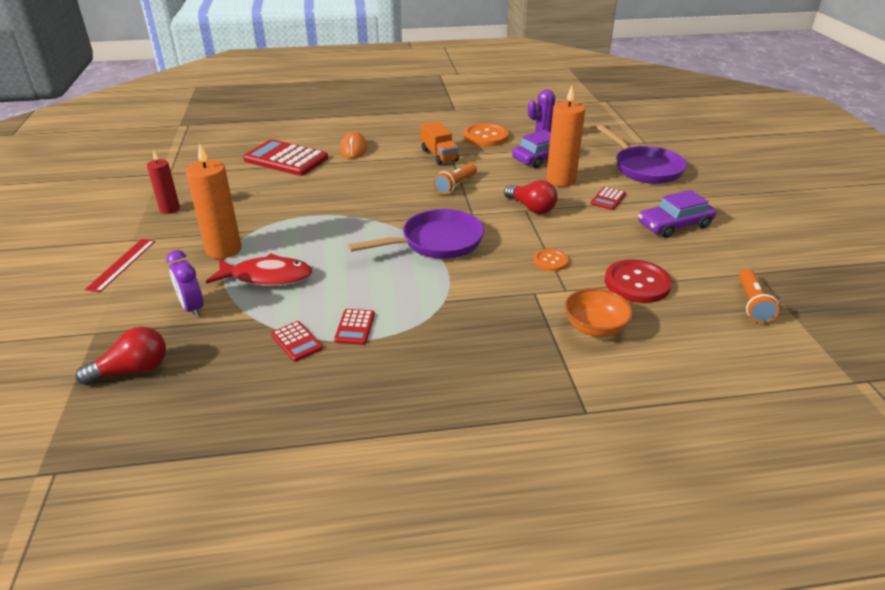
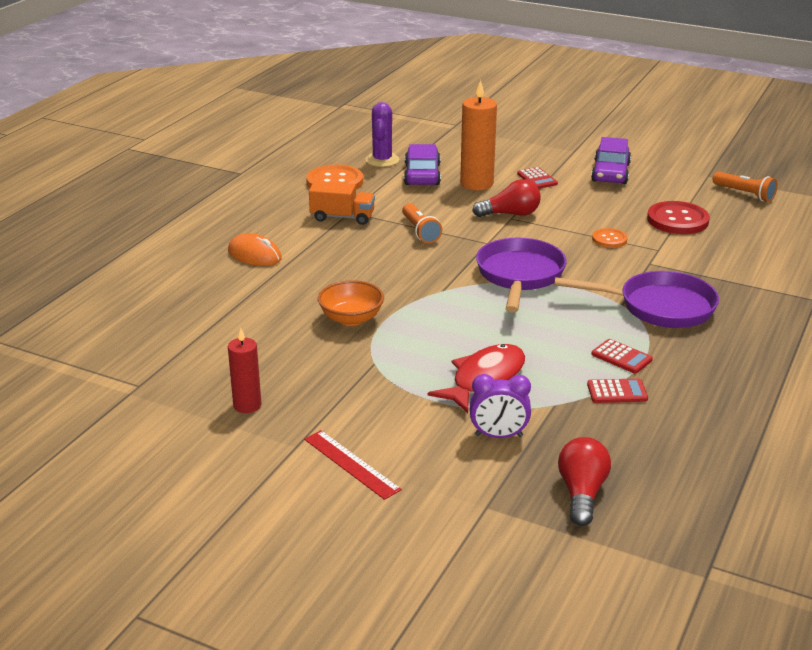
camera: 55 degrees left, 5 degrees down
orange candle [186,143,242,259] -> none
red calculator [243,139,328,176] -> none
orange bowl [565,288,633,337] -> orange bowl moved to [318,280,384,326]
purple pan [597,125,687,184] -> purple pan moved to [554,271,719,328]

